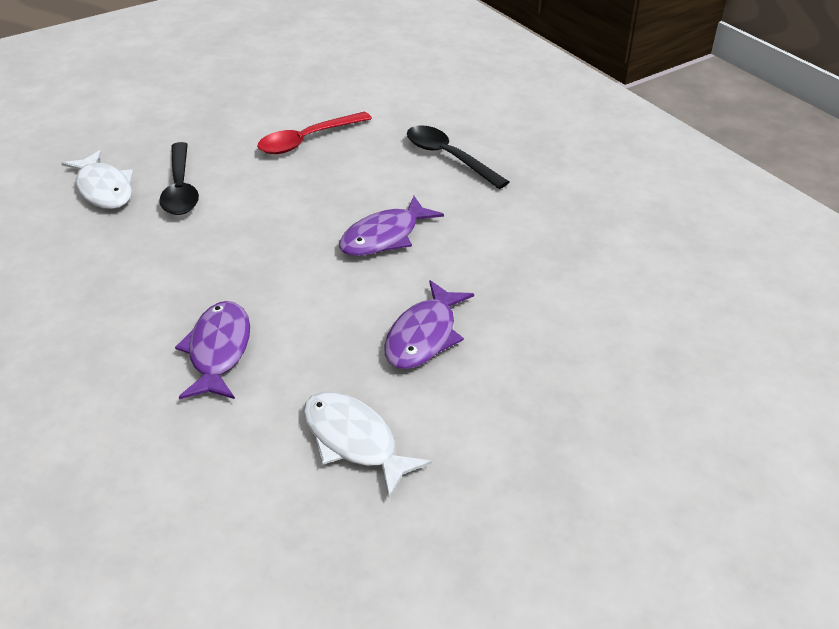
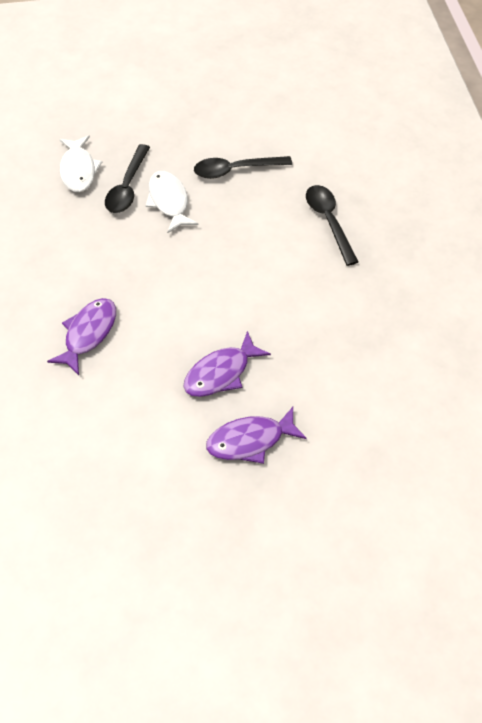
camera: 25 degrees right, 15 degrees up
red spoon [257,112,372,154] -> black spoon [194,156,292,179]
white fish [303,392,432,498] -> white fish moved to [145,171,199,234]
purple fish [339,196,444,256] -> purple fish moved to [206,407,307,464]

